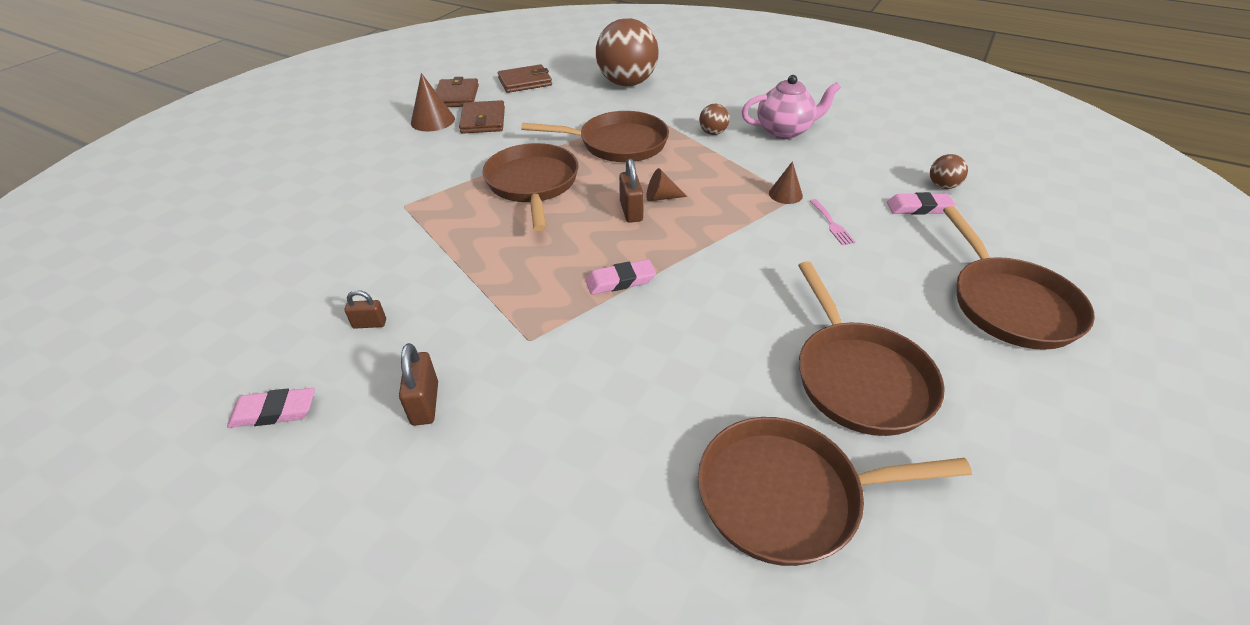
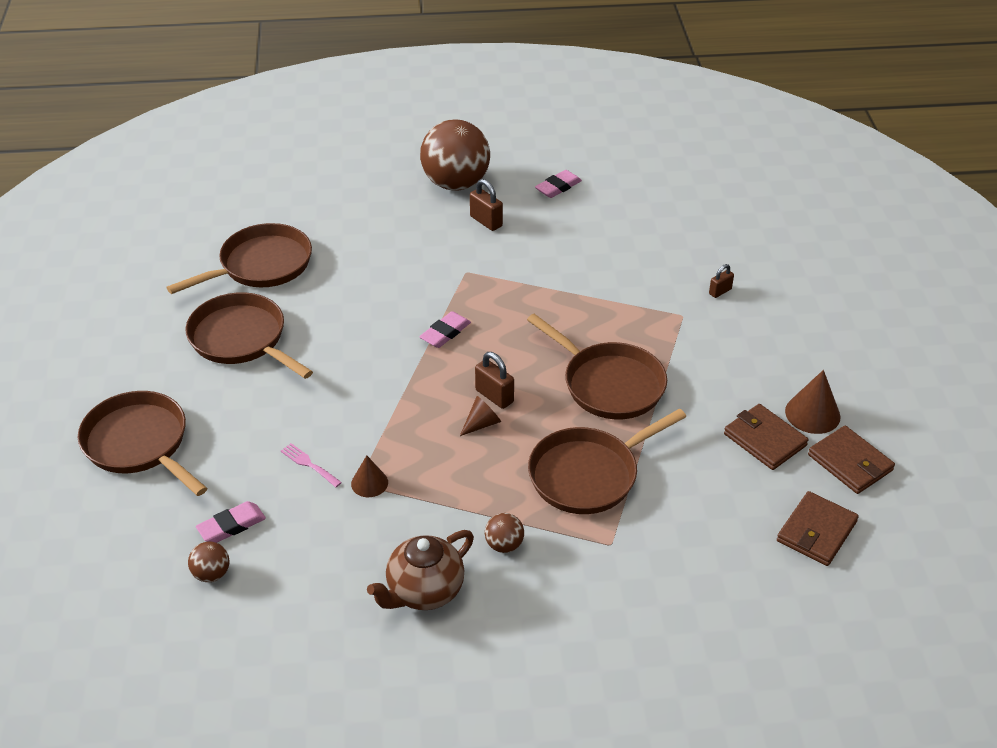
camera: 145 degrees right, 0 degrees up
brown padlock [345,290,386,329] -> brown padlock moved to [709,264,734,298]
brown ball [596,18,659,86] -> brown ball moved to [420,120,490,191]
pink teapot [741,75,841,139] -> brown teapot [367,530,474,610]

